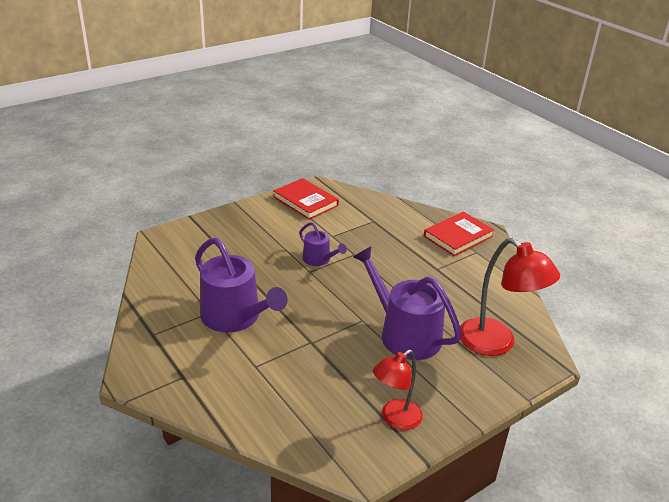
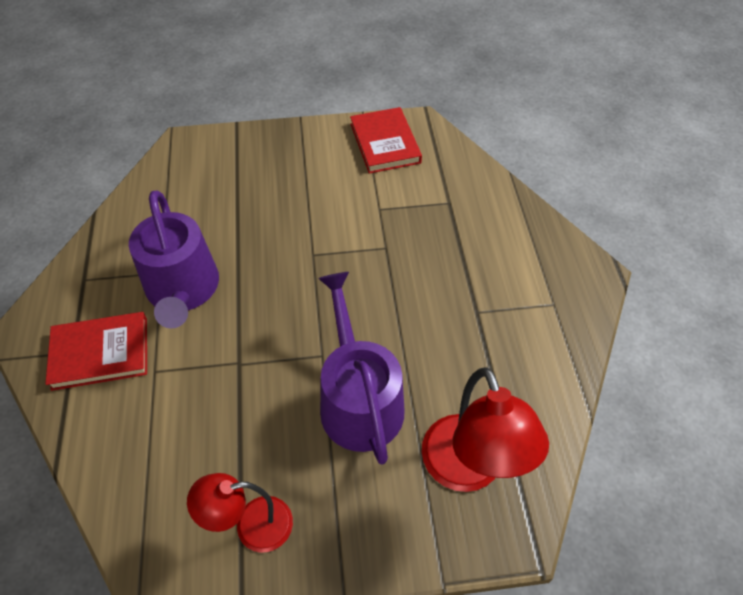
camera: 30 degrees right, 20 degrees up
purple watering can [299,222,347,266] -> none
red book [424,212,494,256] -> red book moved to [45,312,147,391]

